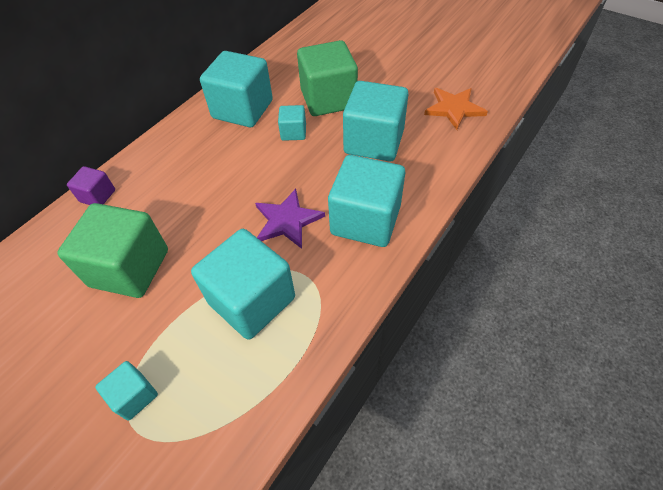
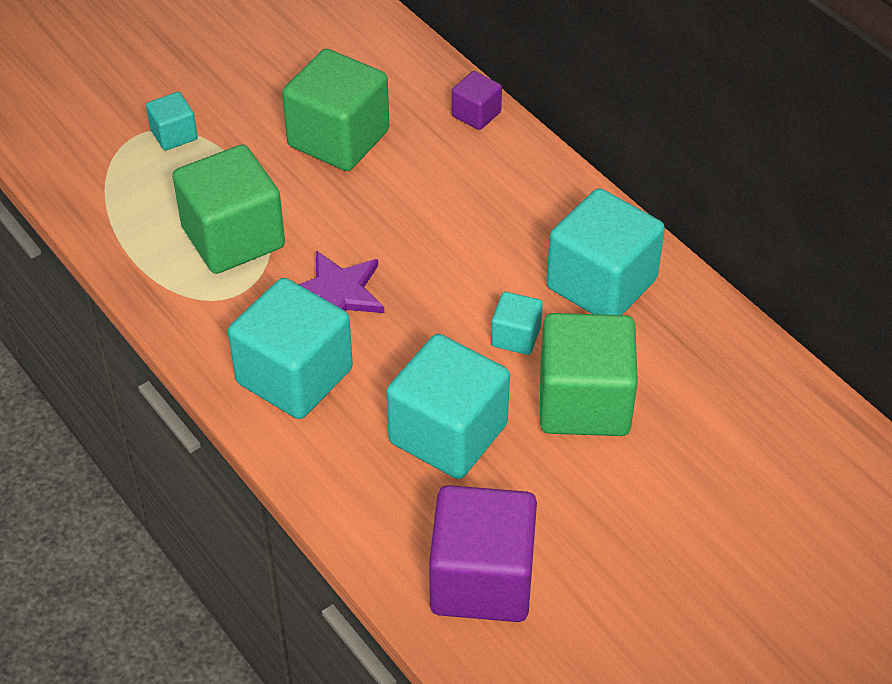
camera: 105 degrees right, 5 degrees down
turquoise cube [191,229,295,340] -> green cube [172,144,285,274]
orange star [424,88,488,130] -> purple cube [429,485,537,622]

